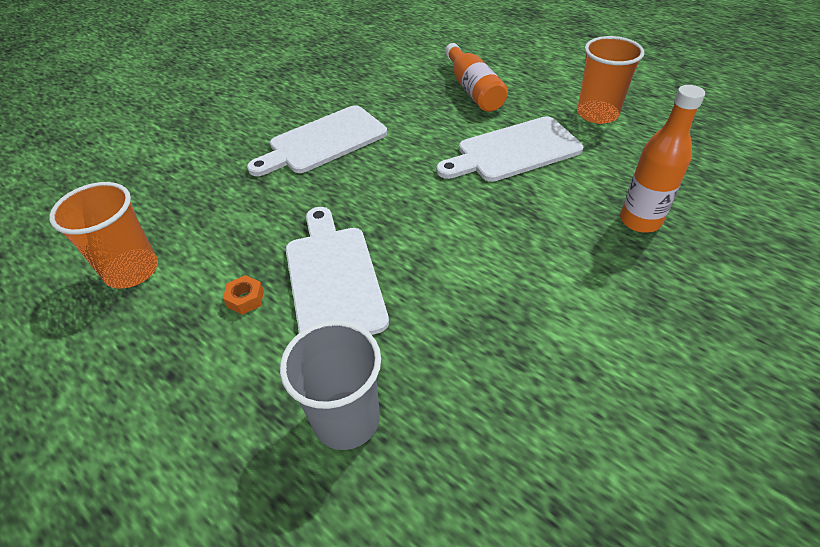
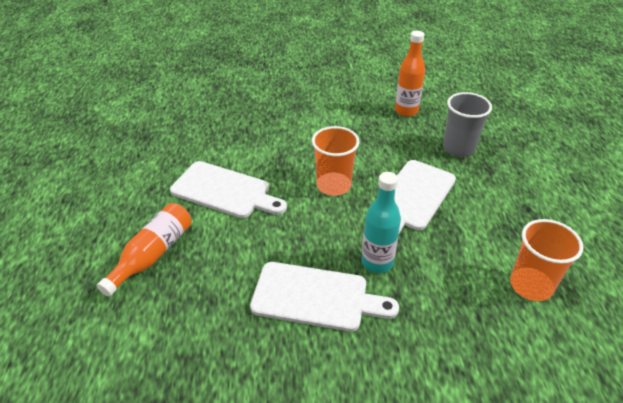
camera: 135 degrees left, 5 degrees down
orange nut [223,275,264,315] -> none
orange cup [577,36,644,124] -> orange cup moved to [312,126,360,196]
orange bottle [620,85,705,233] -> orange bottle moved to [395,31,425,117]
none -> turquoise bottle [361,172,401,273]

